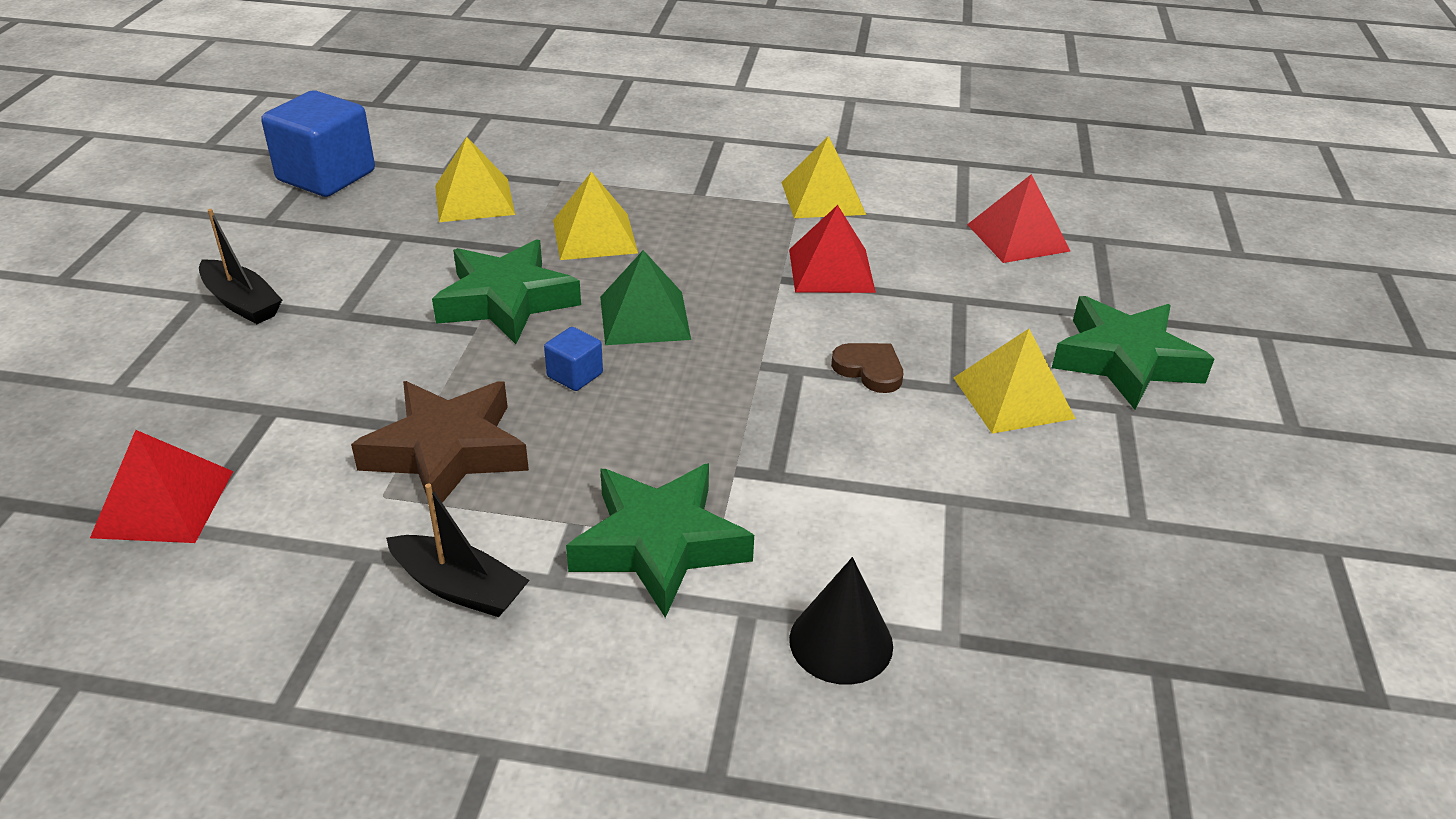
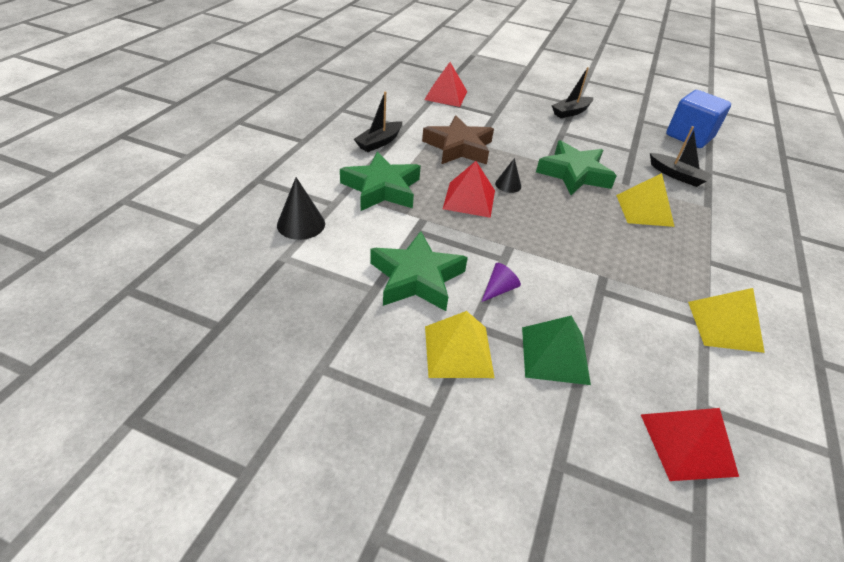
camera: 100 degrees right, 5 degrees up
yellow pyramid [435,137,515,222] -> black boat [650,126,712,187]
blue cube [544,327,603,391] -> black cone [495,158,521,193]
green pyramid [600,250,691,345] -> green pyramid moved to [522,316,591,385]
red pyramid [789,205,876,293] -> red pyramid moved to [443,161,495,218]
brown heart [831,343,903,393] -> purple cone [481,263,521,302]
green star [1052,296,1214,410] -> green star moved to [370,231,468,311]

